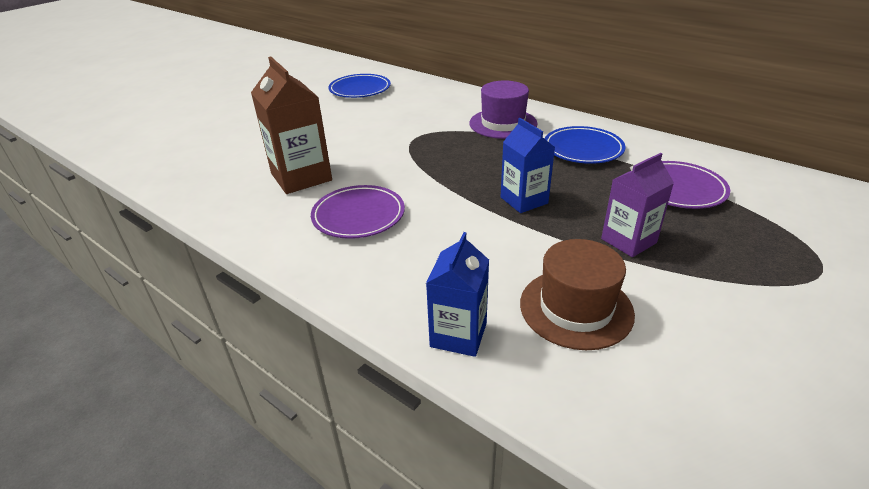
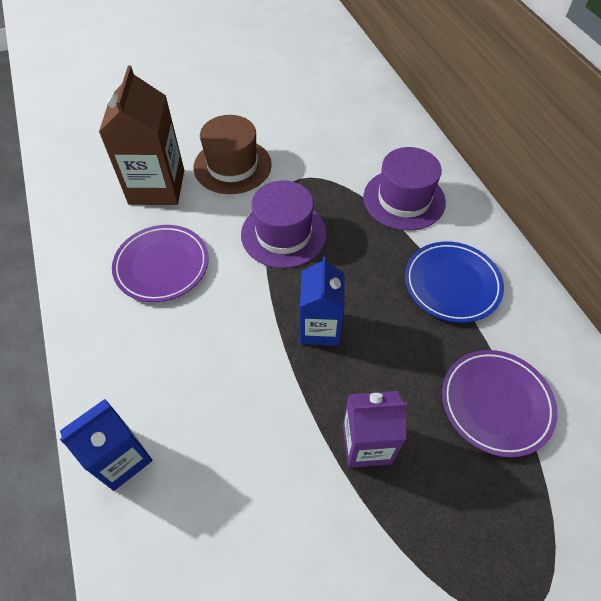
camera: 30 degrees right, 20 degrees up
blue plate [328,74,391,98] -> none
brown hat [520,239,635,350] -> brown hat moved to [193,115,272,194]
none -> purple hat [241,180,327,268]

